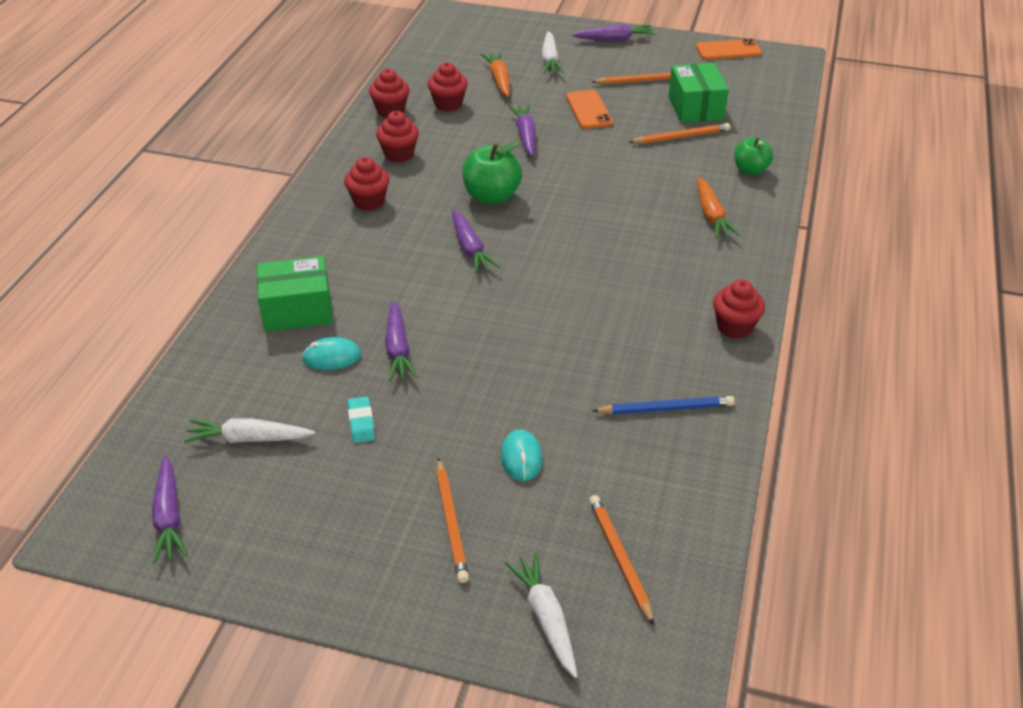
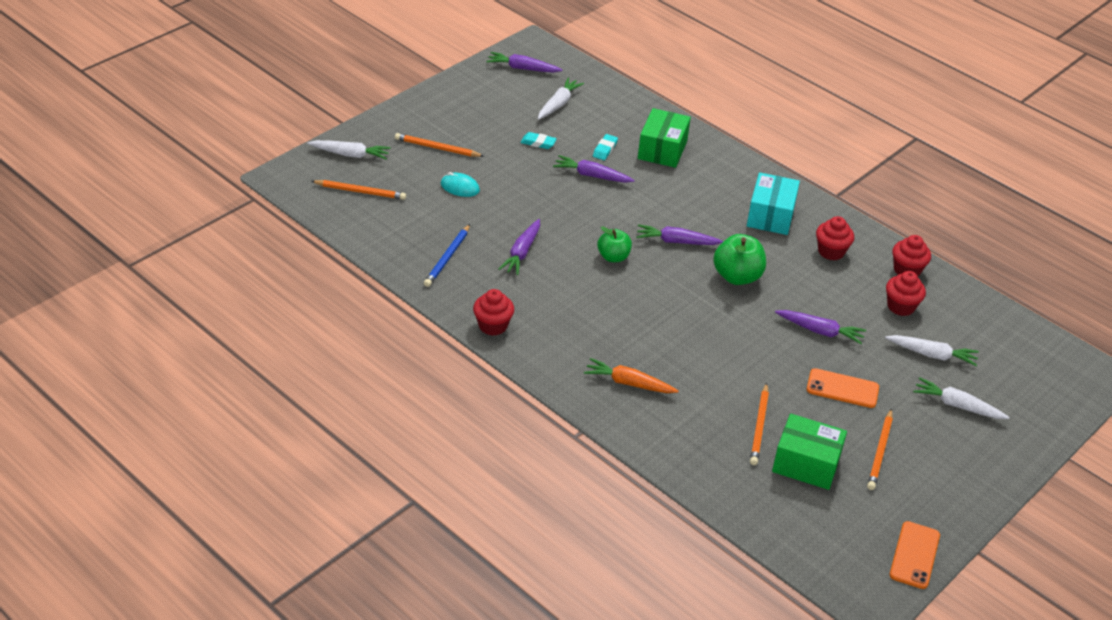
camera: 115 degrees right, 0 degrees up
turquoise mouse [302,337,361,370] -> turquoise eraser [593,134,618,160]
red cupcake [344,157,390,211] -> turquoise box [747,172,800,235]
orange carrot [481,52,510,97] -> white carrot [885,335,979,366]
purple carrot [572,24,655,41] -> purple carrot moved to [498,219,540,275]
green apple [734,137,773,175] -> green apple moved to [597,226,632,262]

